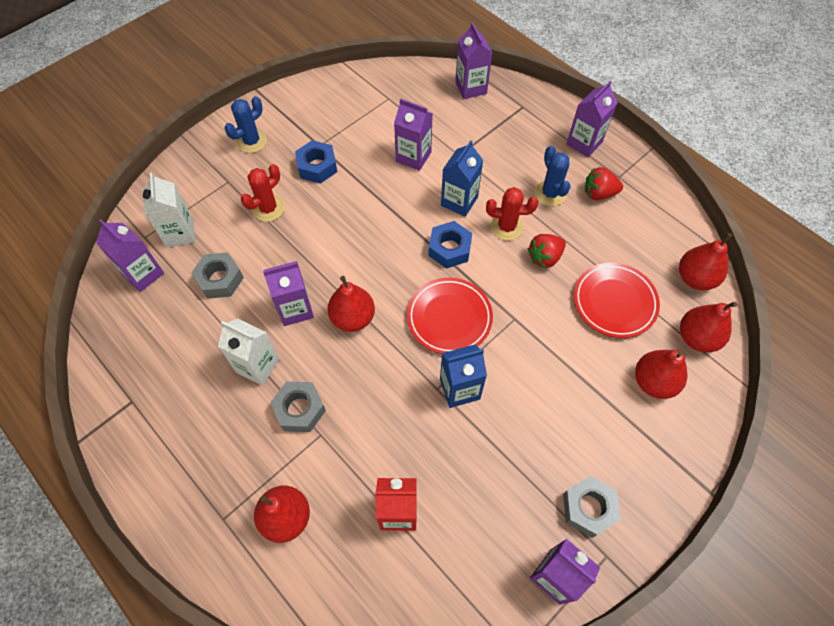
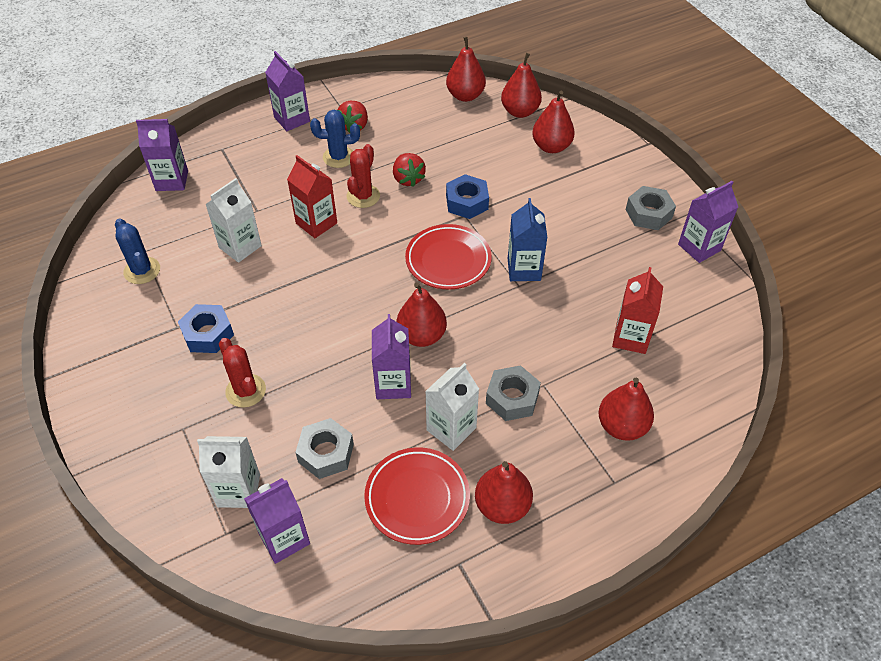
camera: 75 degrees left, 10 degrees down
blue cactus [225,96,267,153] -> blue cactus moved to [115,218,160,284]
purple carton [394,98,433,171] -> white carton [205,178,262,263]
blue nut [428,221,472,269] -> blue nut moved to [446,174,489,219]
blue carton [441,140,483,217] -> red carton [287,155,337,238]
red plate [574,263,660,338] -> red plate moved to [364,447,470,545]
none -> red pear [475,461,533,524]

